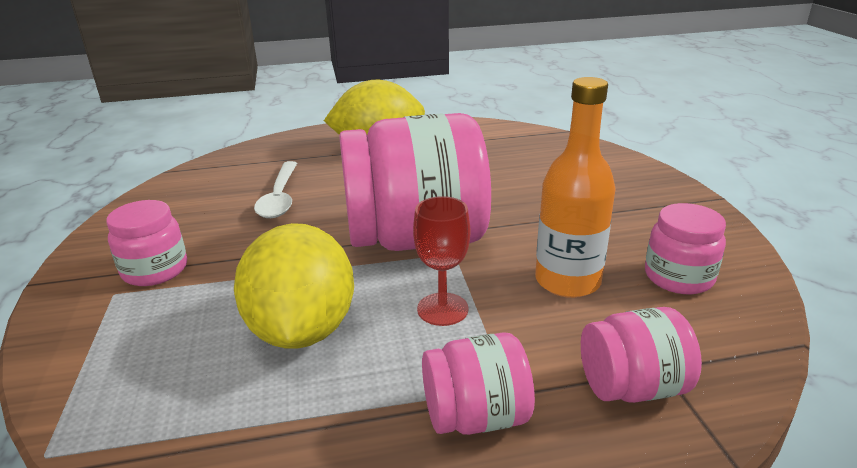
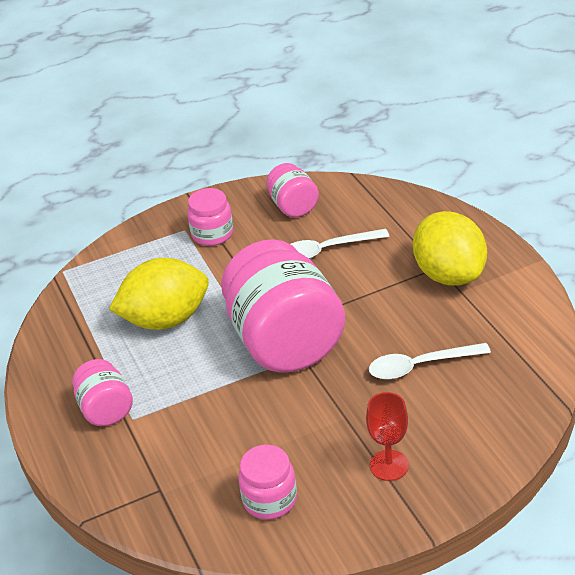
camera: 80 degrees right, 10 degrees up
red goblet [413,196,470,326] -> red goblet moved to [366,392,409,481]
orange bottle [535,77,616,298] -> none
pink jar [581,307,702,403] -> pink jar moved to [266,163,319,217]
none -> white spoon [369,343,491,379]

